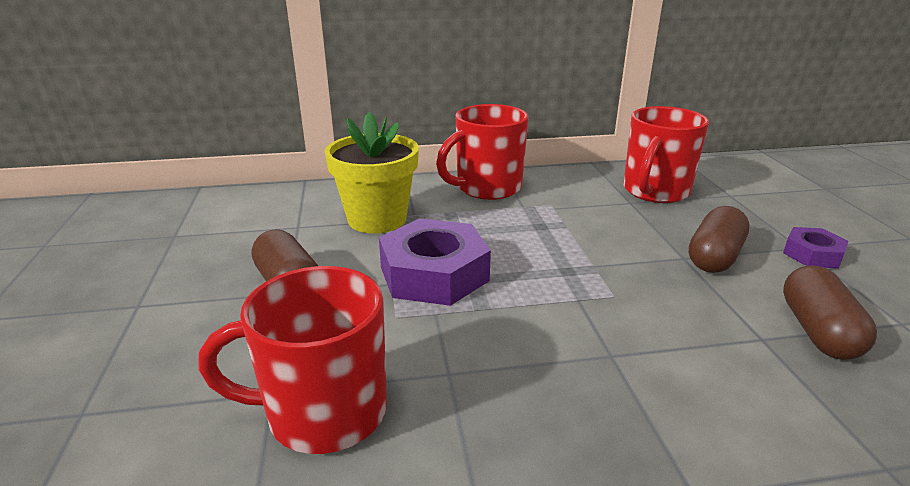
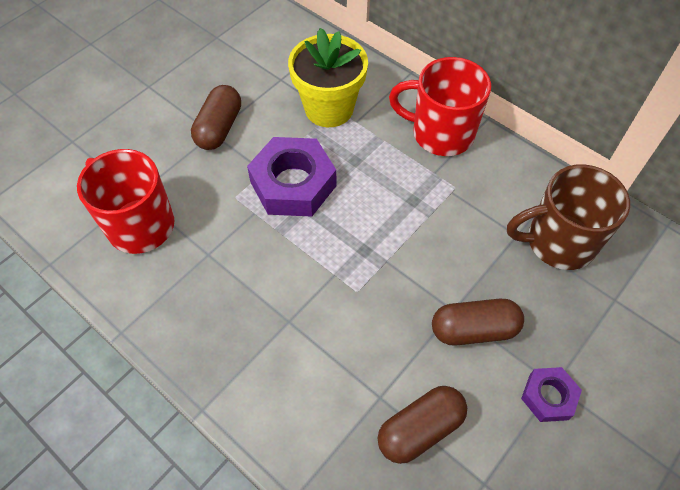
camera: 50 degrees right, 30 degrees up
red mug [623,106,709,203] -> brown mug [507,164,630,270]

